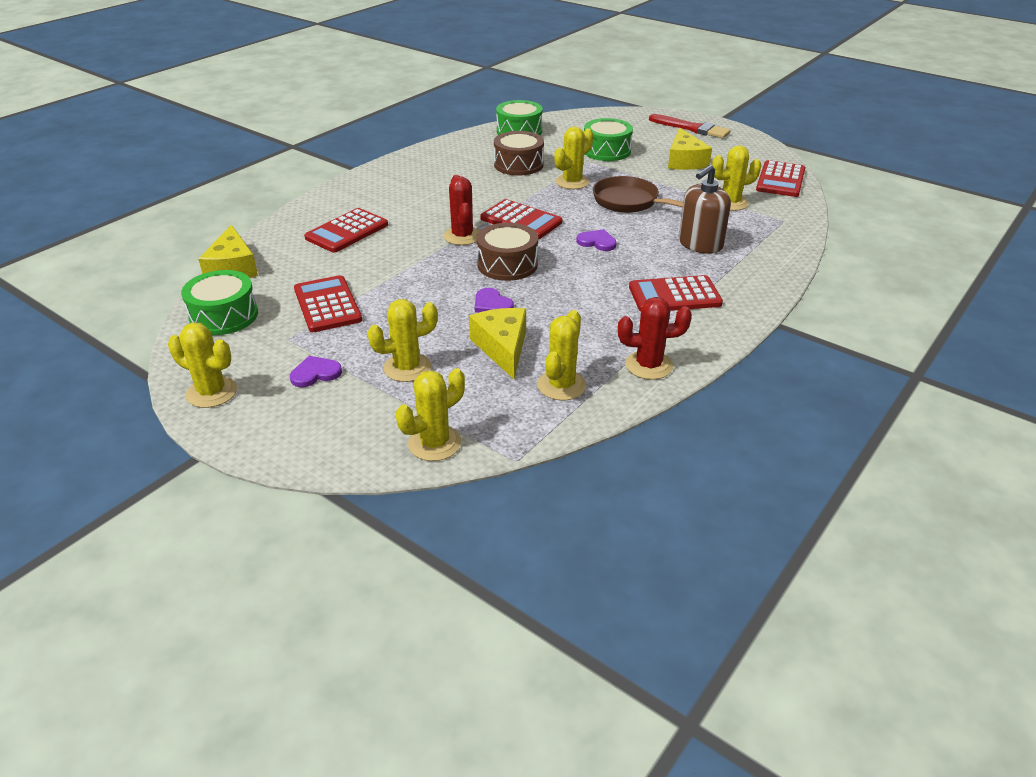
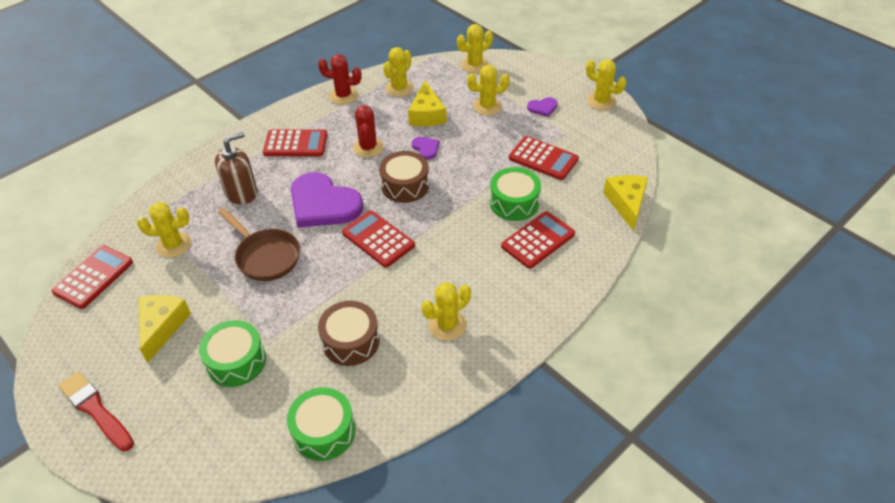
camera: 170 degrees left, 10 degrees up
green drum [181,270,258,335] -> green drum moved to [490,167,541,221]
red calculator [294,275,362,332] -> red calculator turned 45 degrees counterclockwise [509,136,579,180]
red cactus [444,175,480,245] -> red cactus moved to [353,105,384,158]
yellow cactus [554,127,593,189] -> yellow cactus moved to [422,282,471,341]
purple heart [576,229,617,251] -> purple heart [291,172,363,228], size x2.31

